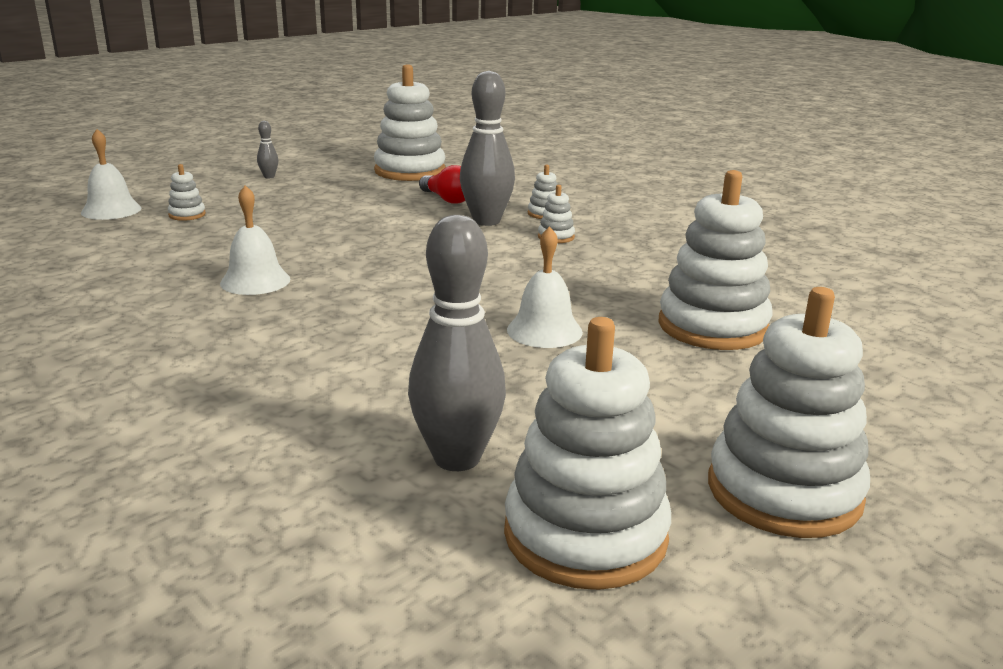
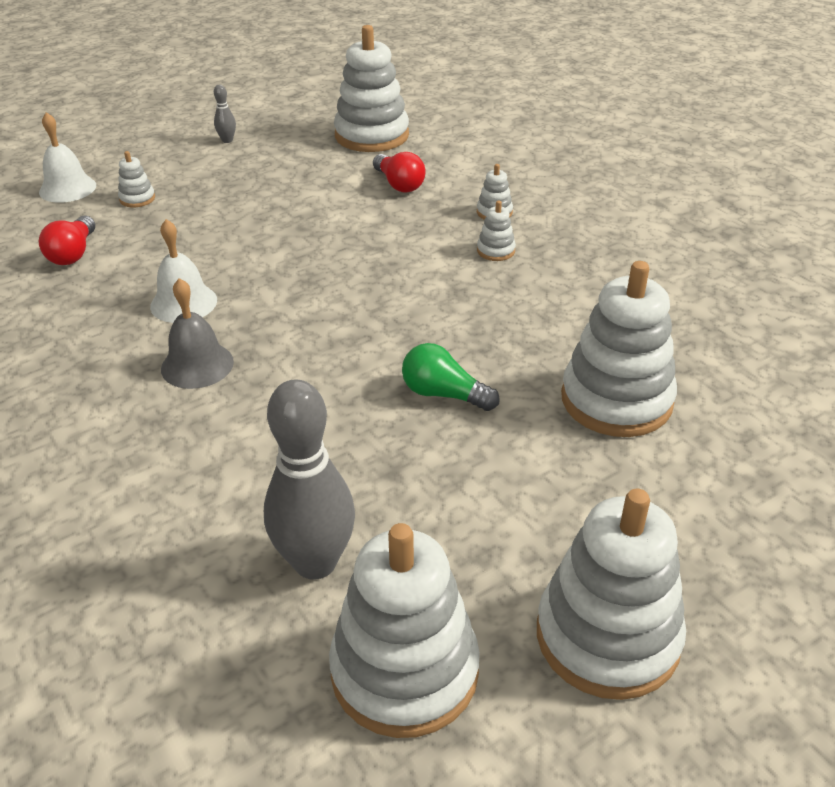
camera: 10 degrees right, 15 degrees up
grey bowling pin [460,71,515,226] -> none
white bell [507,226,583,348] -> green light bulb [402,343,500,411]
none -> red light bulb [39,216,95,265]
none -> grey bell [161,278,234,389]

